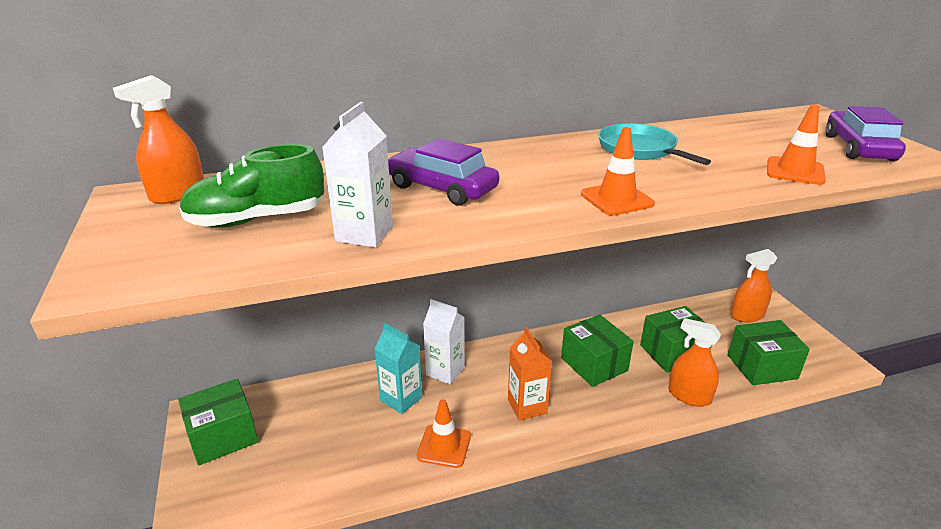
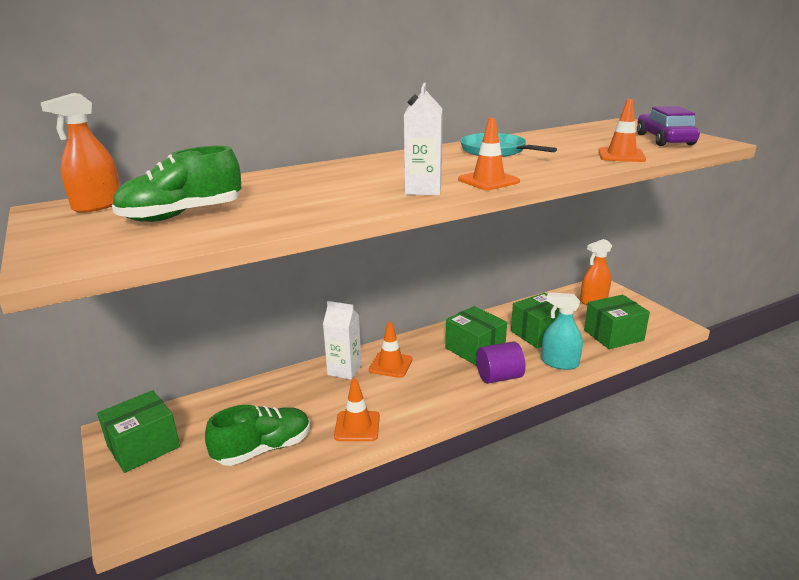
camera: 10 degrees left, 5 degrees down
white carton [322,102,393,248] -> white carton moved to [404,83,443,195]
turquoise carton [374,323,422,414] -> none
purple car [388,138,499,205] -> none
orange carton [508,327,552,421] -> none
orange spray bottle [668,318,721,407] -> turquoise spray bottle [541,292,583,370]
none -> green shoe [205,405,310,466]
none -> orange traffic cone [369,322,413,378]
none -> purple cylinder [476,341,526,384]

